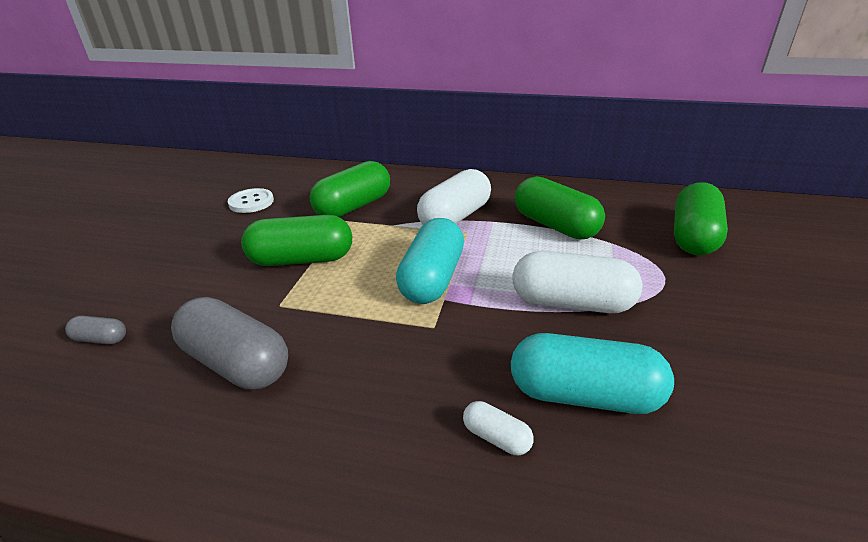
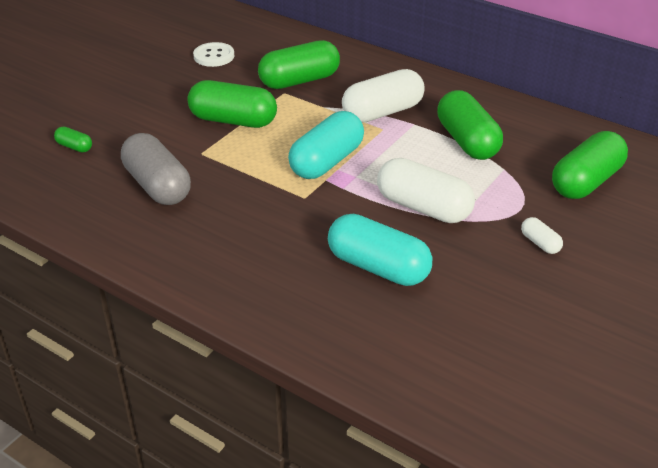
camera: 20 degrees right, 5 degrees up
grey capsule [65,316,126,344] -> green capsule [54,127,92,152]
white capsule [463,401,533,455] -> white capsule moved to [521,217,563,254]

